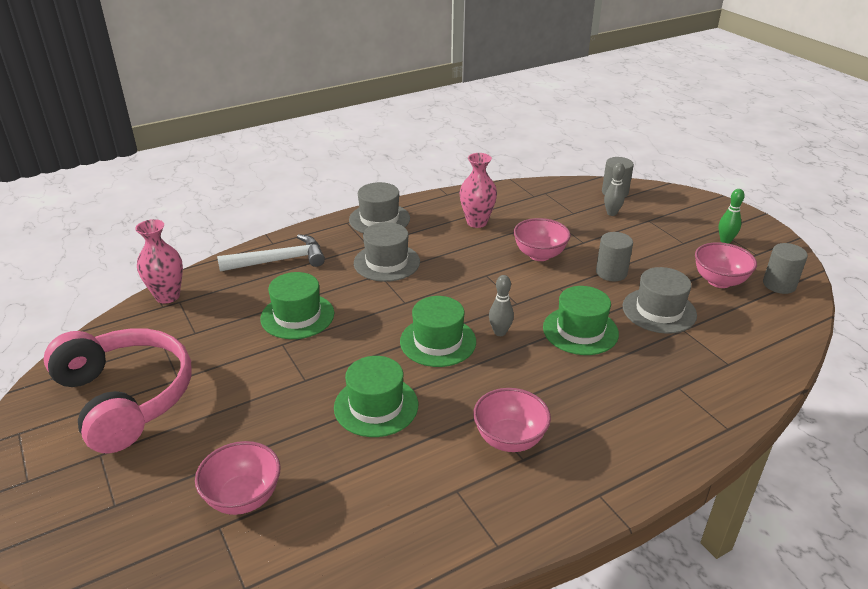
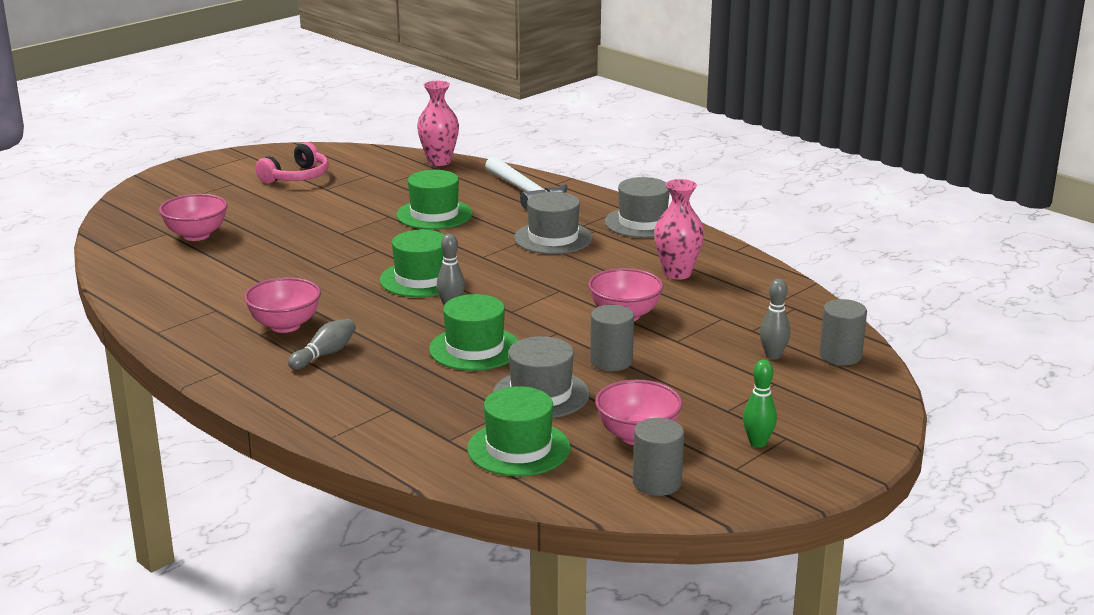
camera: 75 degrees right, 10 degrees down
pink headphones [44,328,192,454] -> pink headphones [256,142,329,184], size x0.55
green hat [334,356,418,437] -> green hat moved to [467,386,571,477]
none -> grey bowling pin [288,319,356,370]

